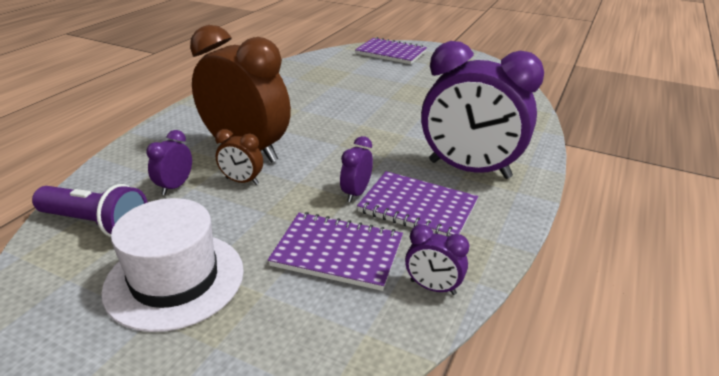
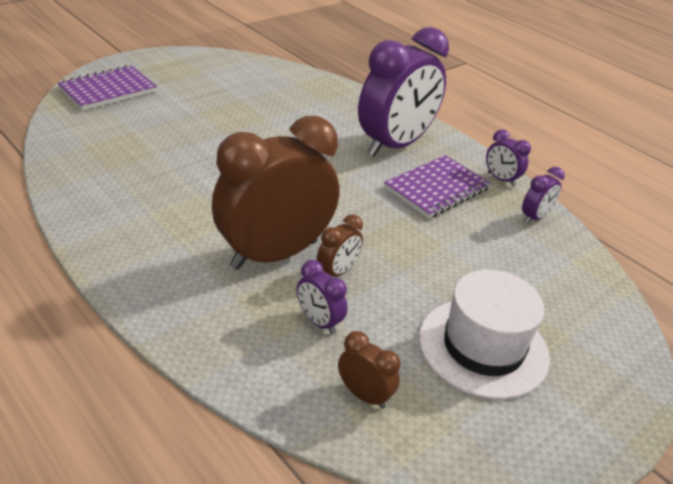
camera: 70 degrees left, 5 degrees up
purple flashlight [32,184,148,237] -> brown clock [338,331,400,409]
purple notebook [268,212,403,291] -> none
purple clock [340,136,373,202] -> purple clock moved to [486,129,531,187]

